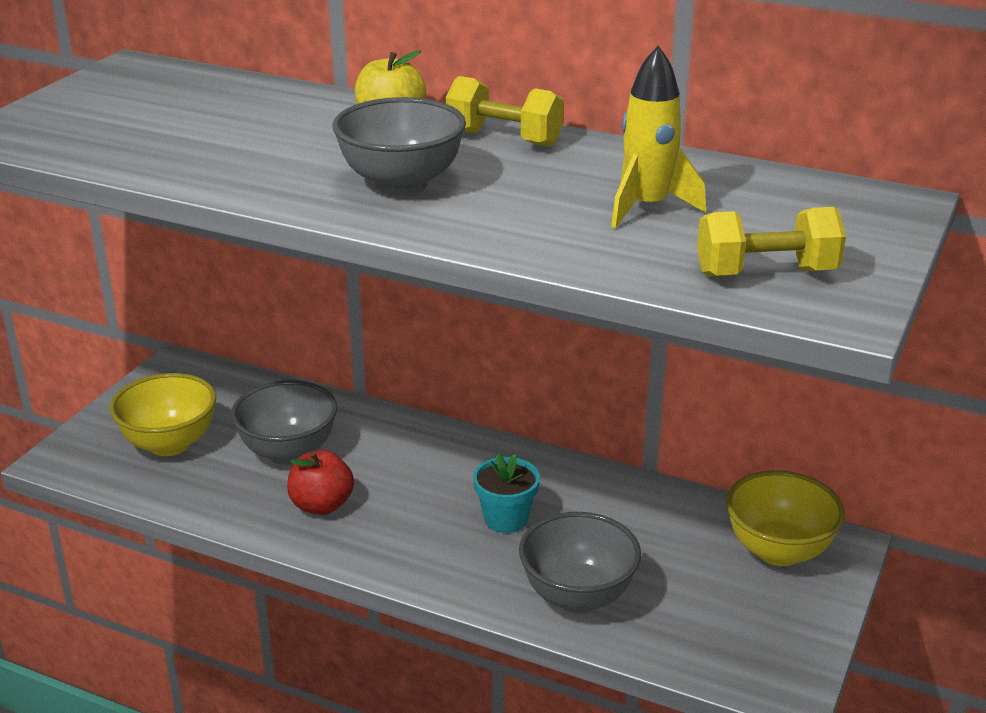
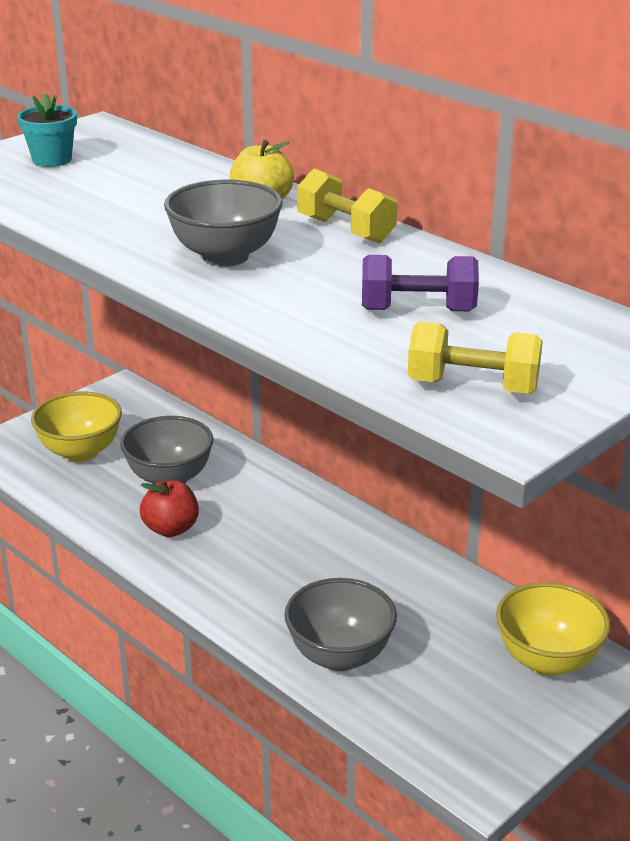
camera: 20 degrees right, 0 degrees up
turquoise flower pot [473,453,540,533] -> turquoise flower pot moved to [17,94,77,167]
yellow rocket [611,46,706,228] -> purple dumbbell [362,255,479,311]

